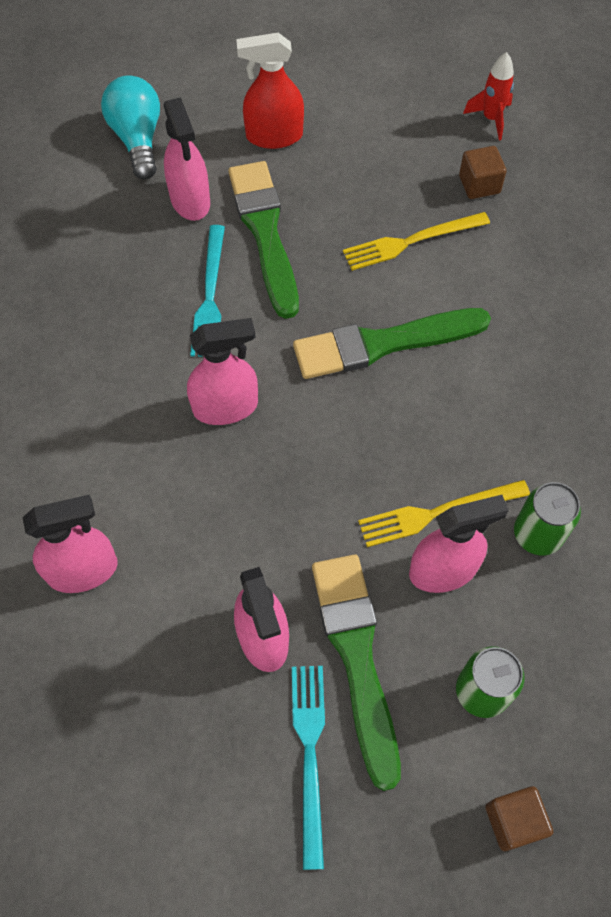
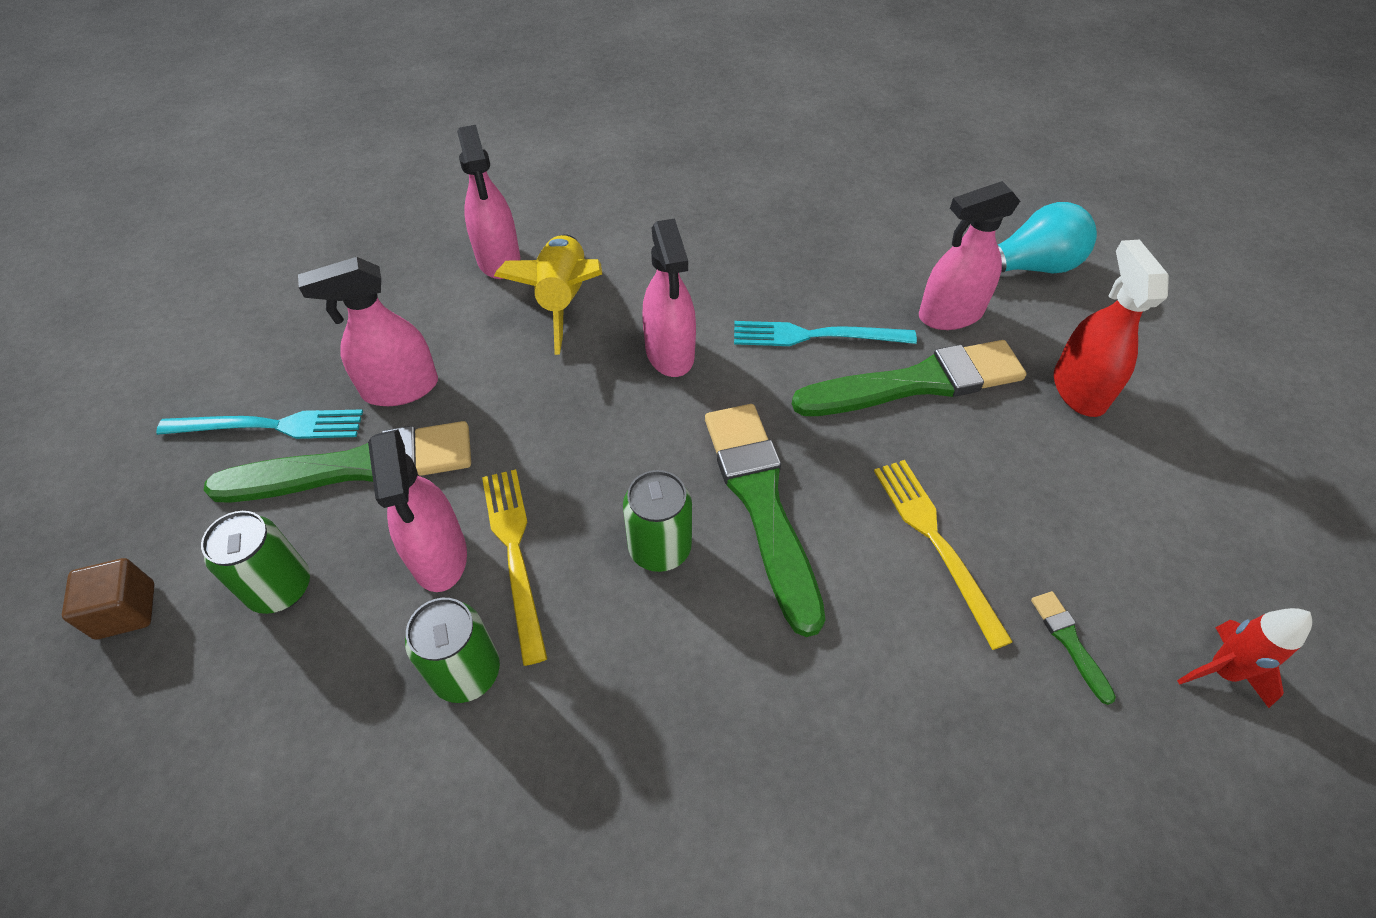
camera: 90 degrees right, 10 degrees down
brown cube [459,146,507,199] -> green brush [1031,591,1116,705]
none -> yellow rocket [494,234,602,355]
none -> green can [623,470,692,572]

